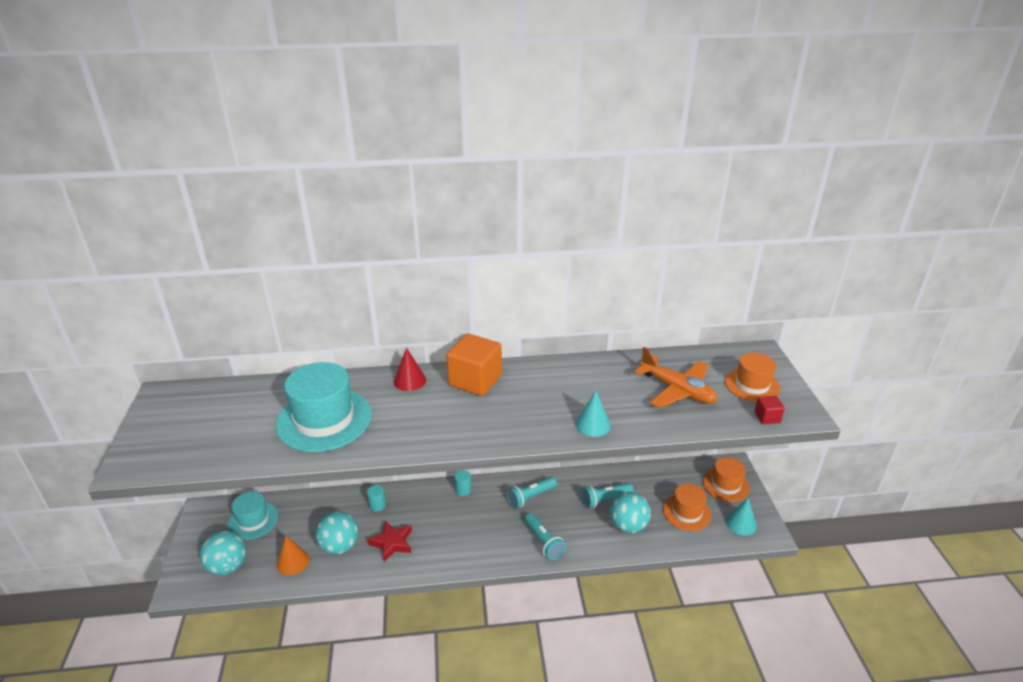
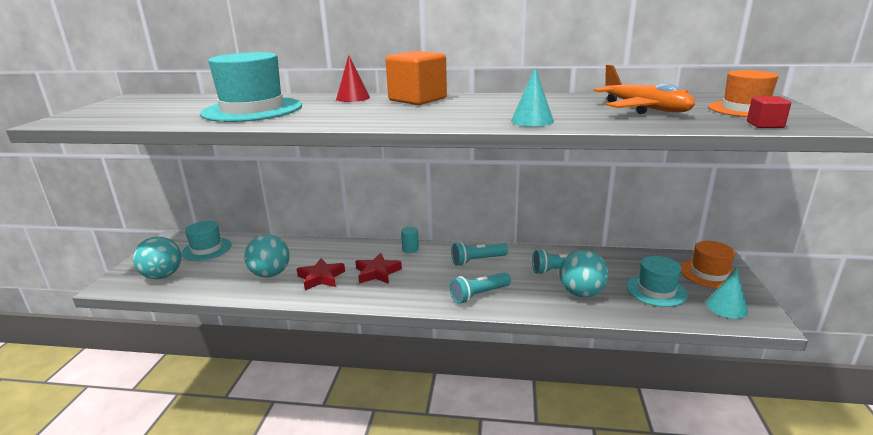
camera: 15 degrees right, 10 degrees down
orange cone [277,536,309,575] -> none
turquoise cylinder [367,485,386,512] -> none
turquoise flashlight [525,513,566,560] -> turquoise flashlight turned 75 degrees clockwise [450,272,511,304]
orange hat [663,484,712,531] -> turquoise hat [627,256,688,307]
none -> red star [355,253,402,284]

